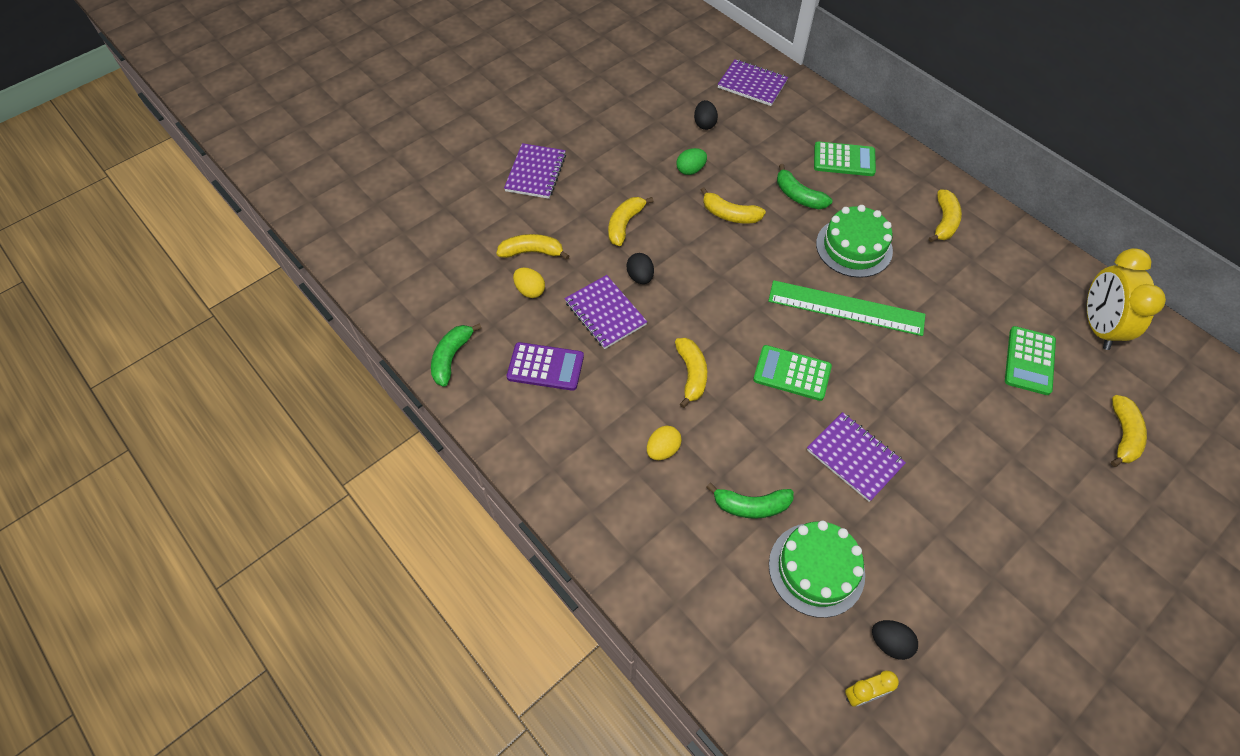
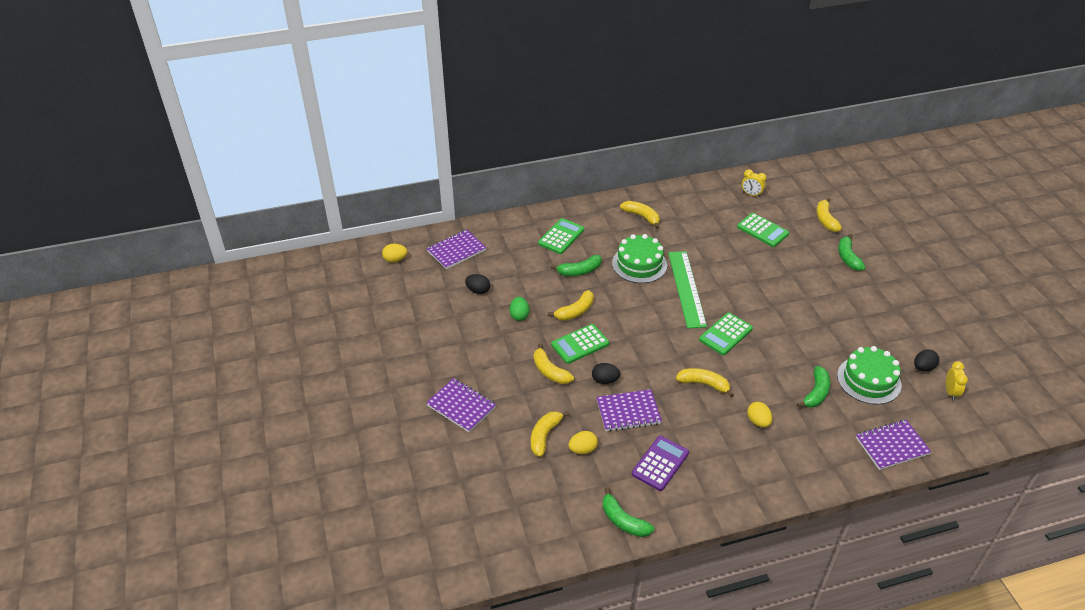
camera: 65 degrees left, 15 degrees down
green ruler [768,280,926,336] -> green ruler turned 45 degrees counterclockwise [668,251,707,328]
purple notebook [807,412,906,502] -> purple notebook moved to [856,420,931,470]
yellow clock [1087,248,1166,350] -> yellow clock [742,169,766,197], size x0.50
yellow banana [1111,395,1147,467] -> yellow banana turned 135 degrees counterclockwise [816,198,842,232]
none -> yellow egg [382,244,407,262]
none -> green calculator [551,324,609,364]
none -> green banana [838,234,865,271]

